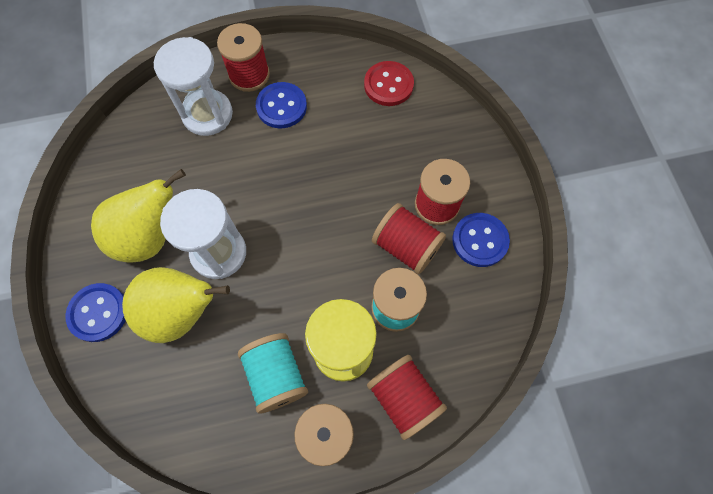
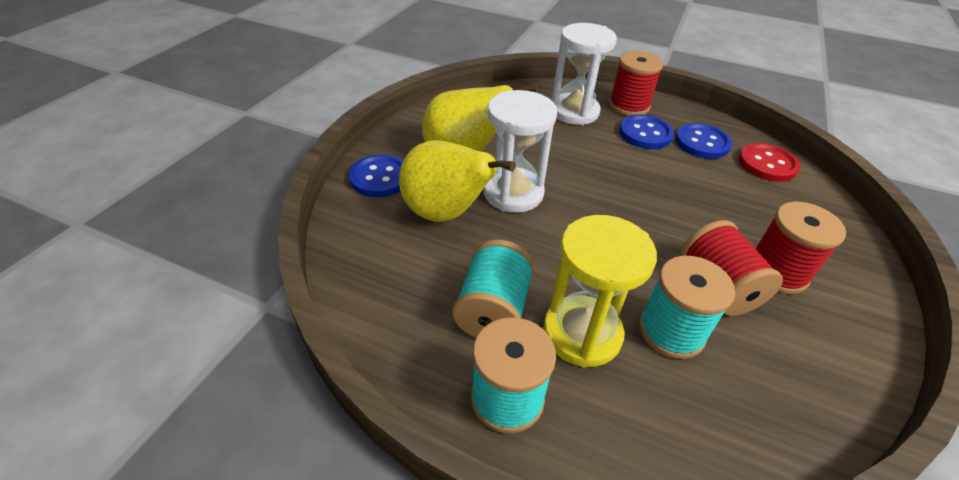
camera: 35 degrees right, 25 degrees down
red spool [367,355,447,440] -> none
blue button [452,213,510,267] -> blue button moved to [675,123,732,159]

